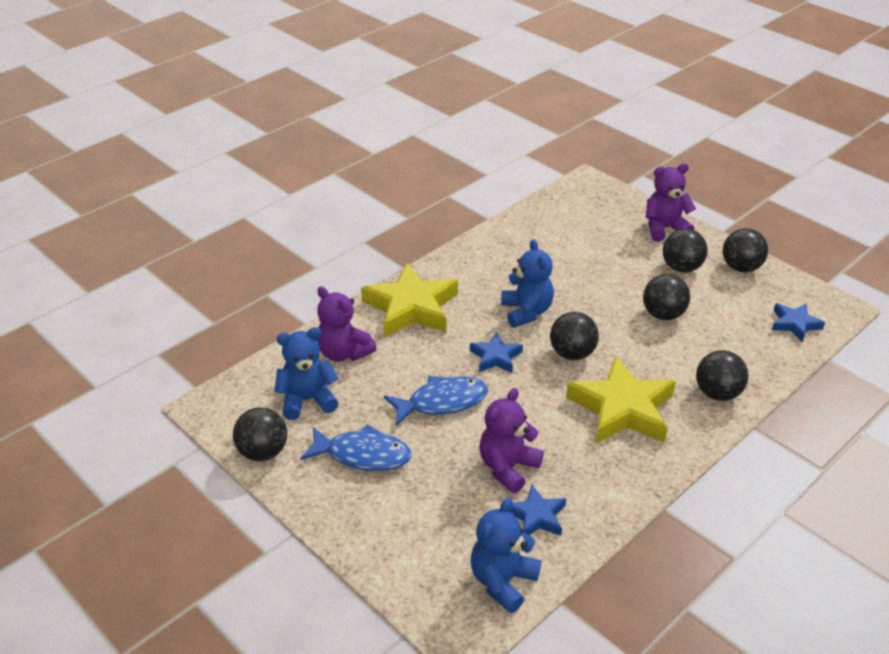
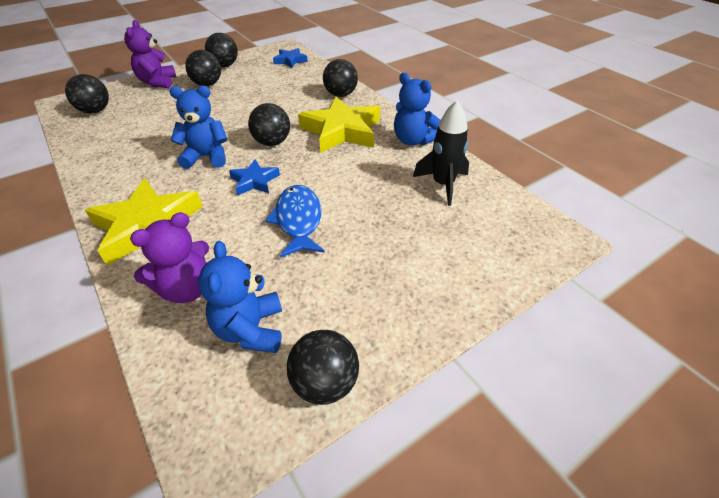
camera: 80 degrees left, 5 degrees up
blue fish [300,424,412,471] -> none
blue teddy bear [470,498,541,613] -> blue teddy bear moved to [394,73,441,145]
purple teddy bear [479,388,544,493] -> none
blue star [509,484,566,536] -> black rocket [413,100,469,206]
black ball [643,274,690,320] -> black ball moved to [65,74,109,114]

